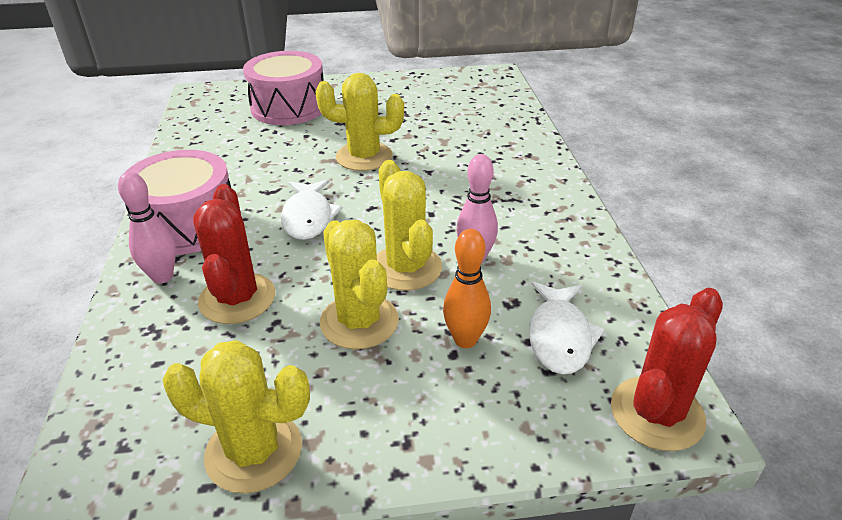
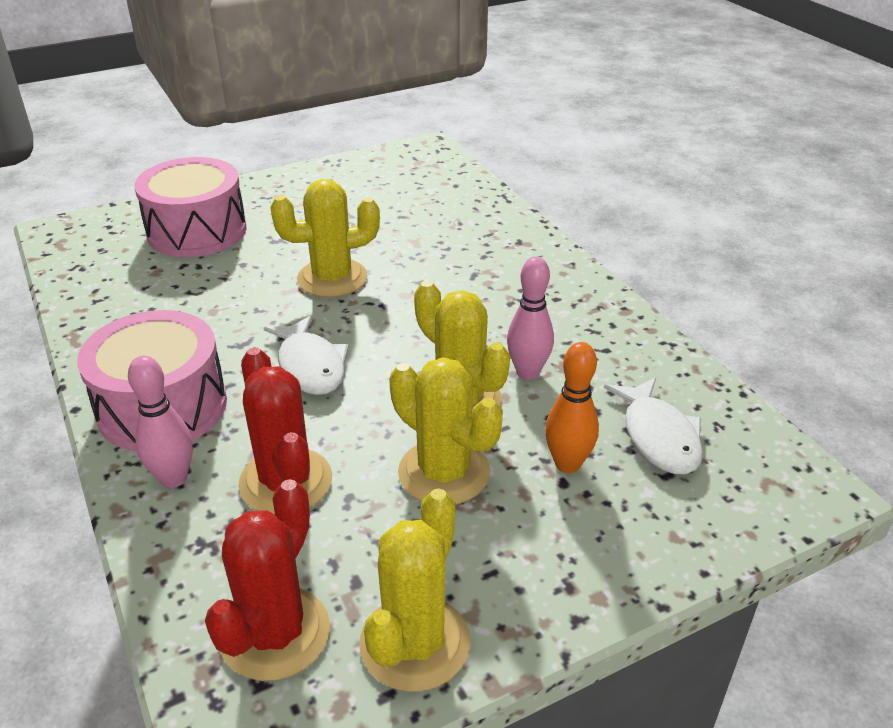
camera: 20 degrees left, 0 degrees up
yellow cactus [163,340,310,494] -> yellow cactus turned 60 degrees counterclockwise [359,489,470,692]
red cactus [611,288,723,451] -> red cactus moved to [205,479,330,681]

